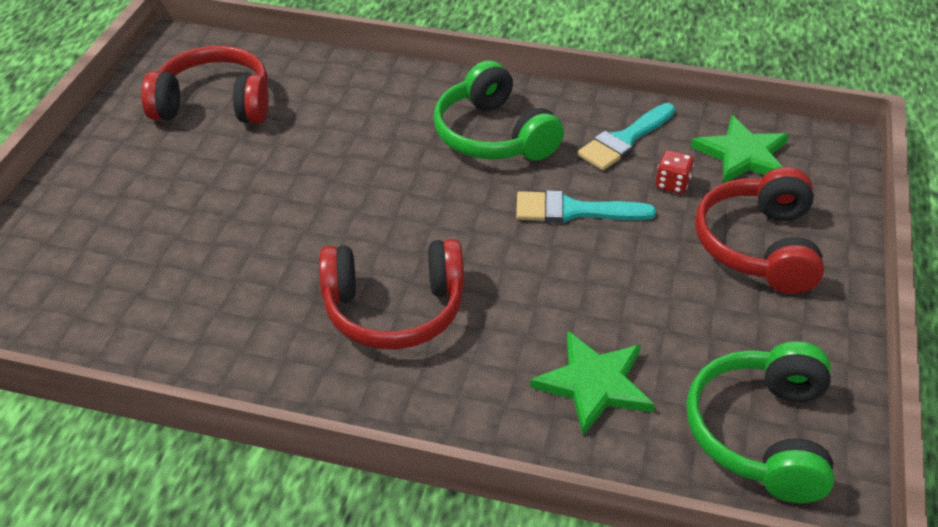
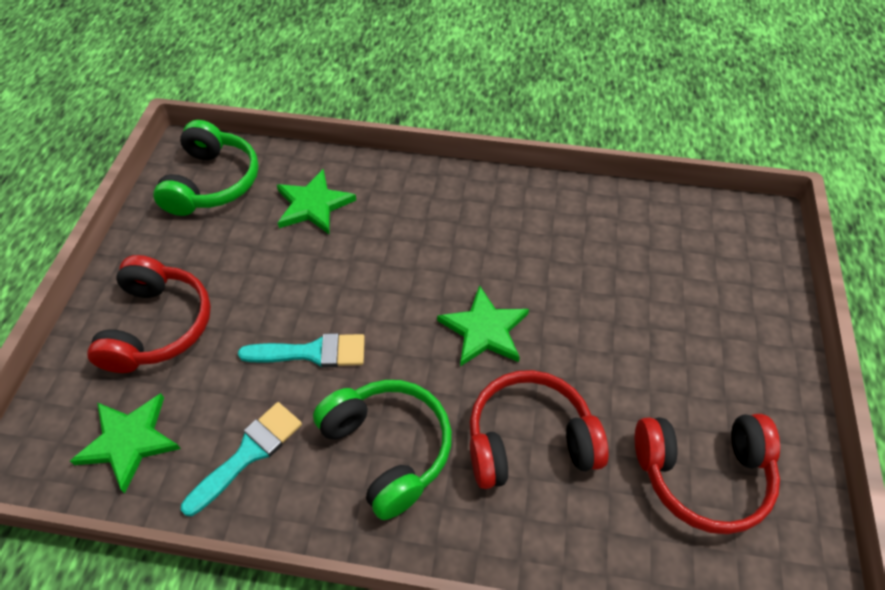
camera: 175 degrees right, 10 degrees up
red headphones [319,239,464,350] -> red headphones moved to [470,370,609,489]
red dice [656,150,694,194] -> none
none -> green star [437,285,529,367]

